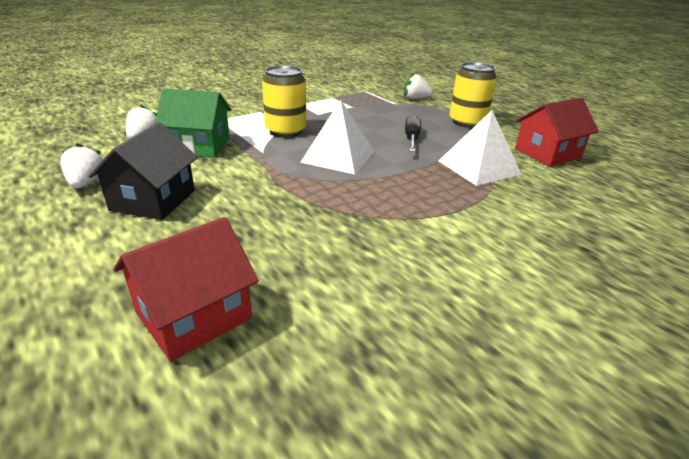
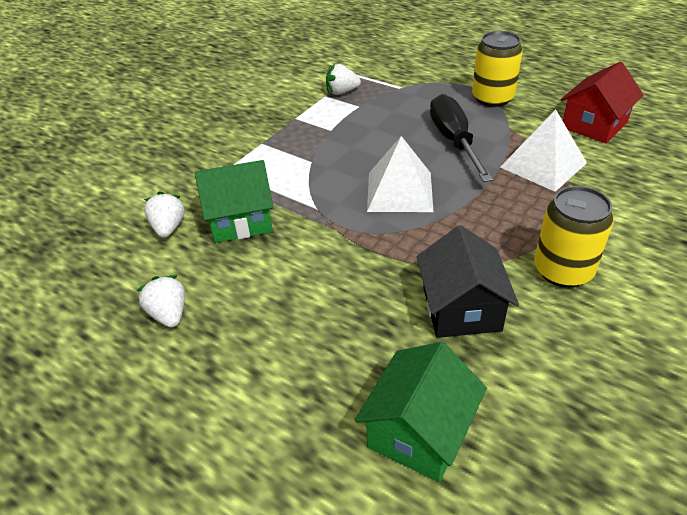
camera: 15 degrees left, 10 degrees up
black house [88,122,198,220] -> black house moved to [417,225,519,338]
red house [113,217,259,361] -> green house [355,342,487,482]
yellow can [262,66,306,138] -> yellow can moved to [534,186,614,288]
white strawberry [404,73,433,99] -> white strawberry moved to [326,64,361,95]
black screwdriver [405,115,421,152] -> black screwdriver [430,94,493,182], size x1.57

